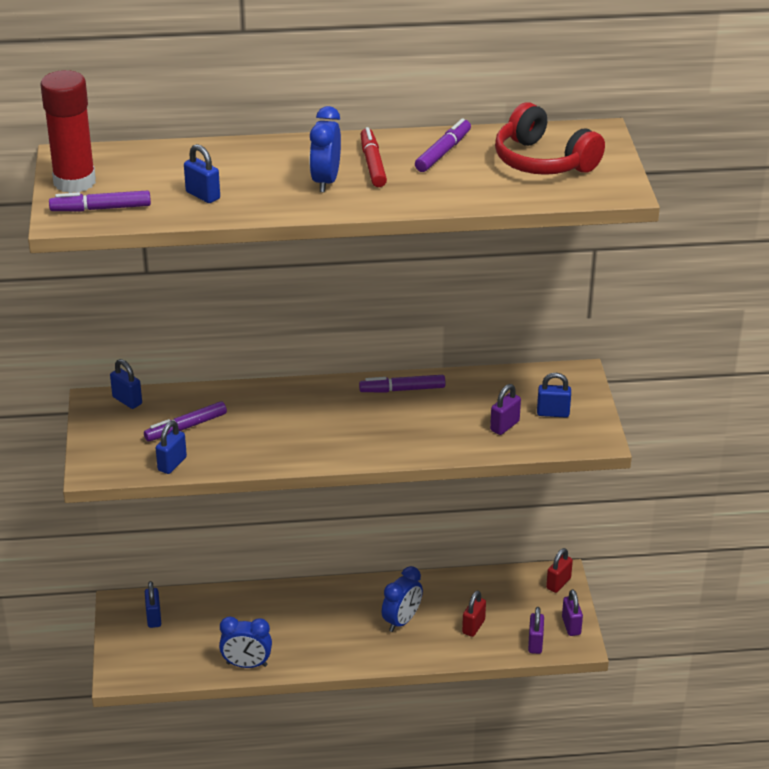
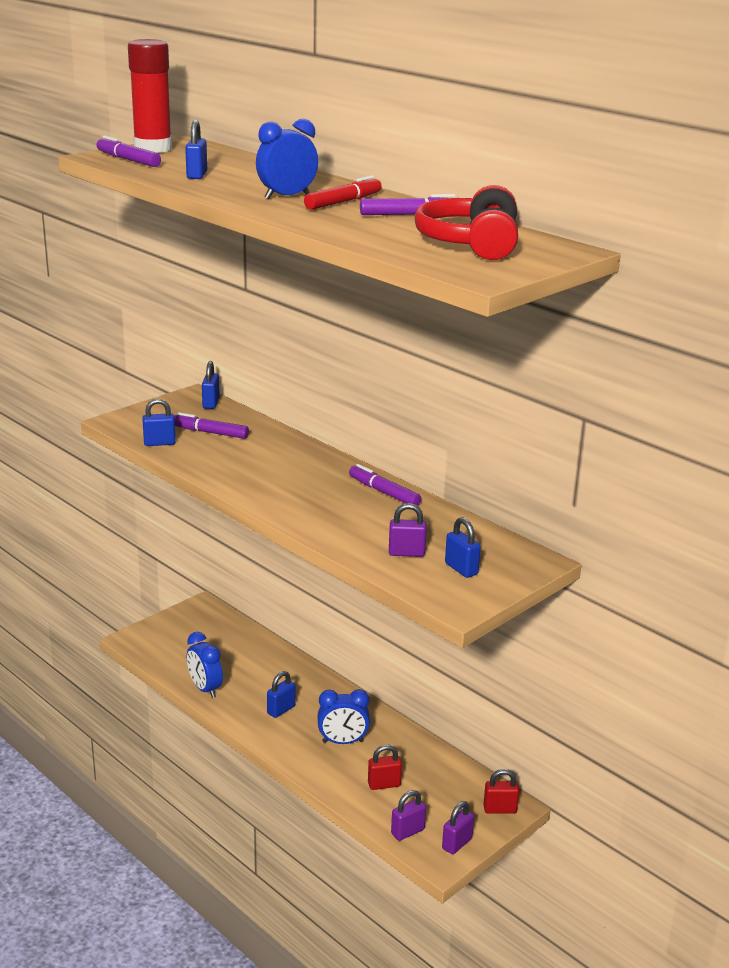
camera: 50 degrees right, 10 degrees down
blue padlock [145,581,161,628] -> blue padlock moved to [267,671,295,718]

